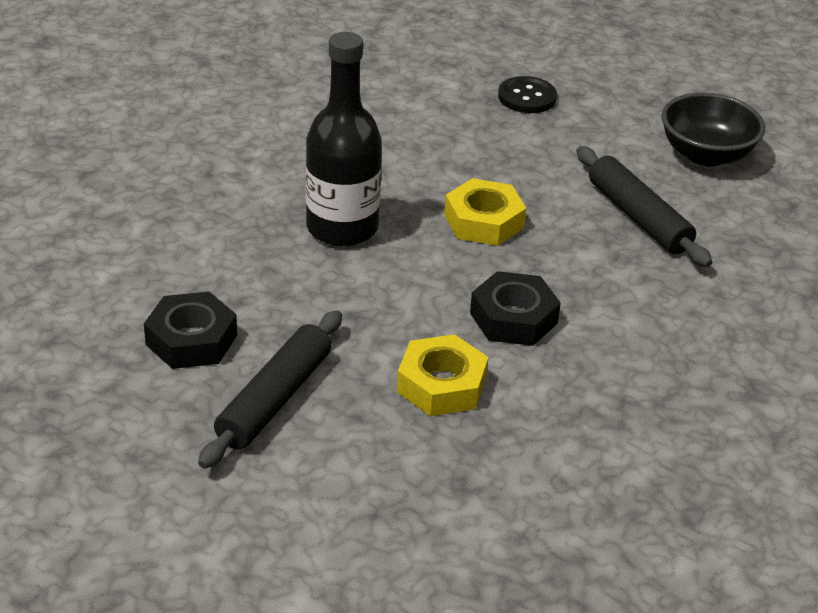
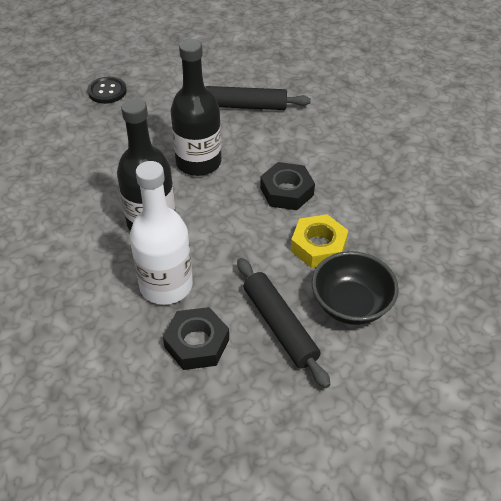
camera: 55 degrees left, 10 degrees up
yellow nut [444,178,526,246] -> black bottle [171,39,222,176]
black bowl [662,93,765,167] -> black bowl moved to [312,251,399,325]
none -> white bottle [130,161,193,305]

